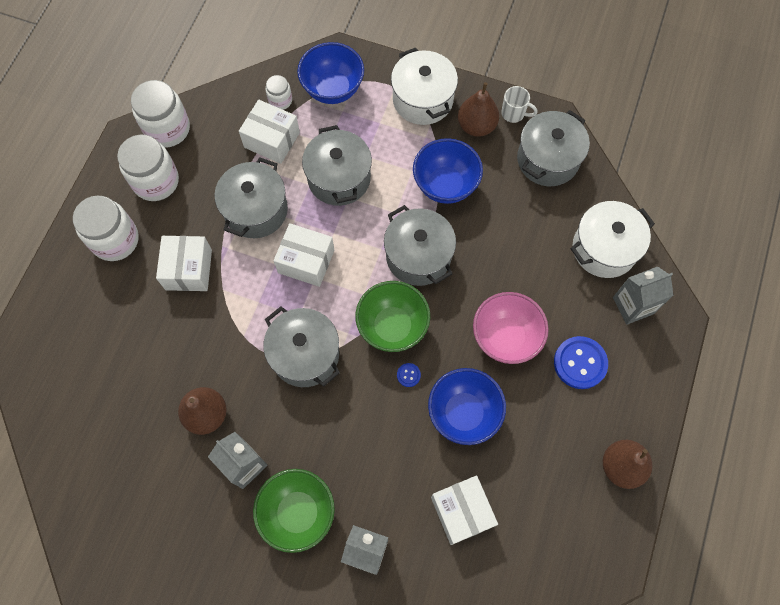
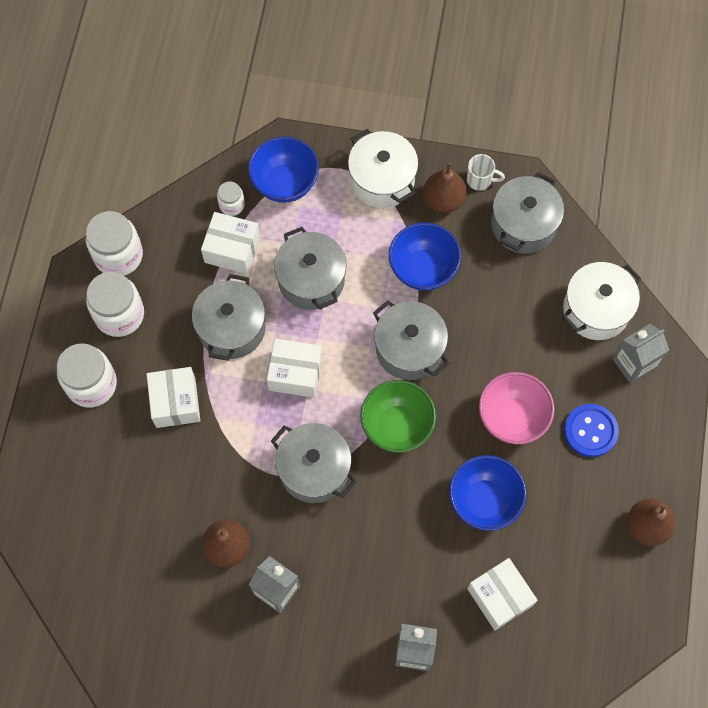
camera: 10 degrees left, 0 degrees up
green bowl [253,469,335,553] -> none
blue button [397,363,421,387] -> none

